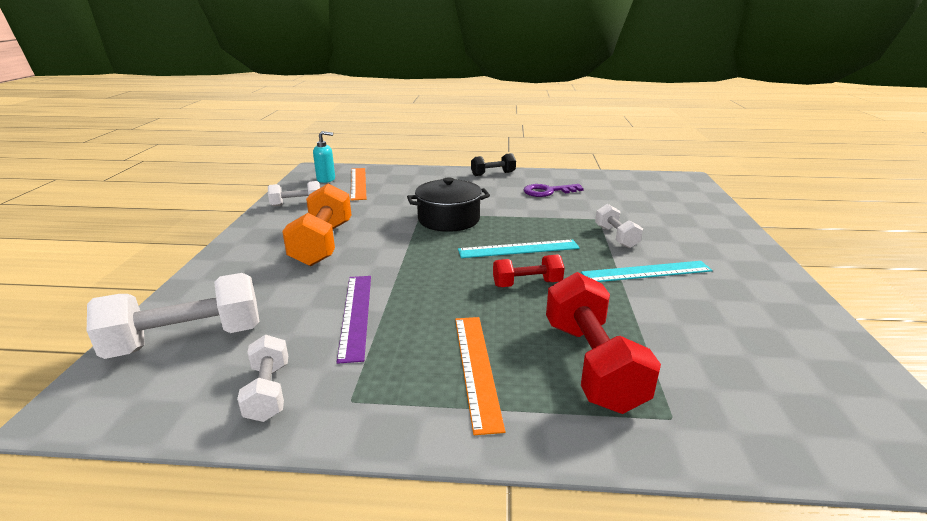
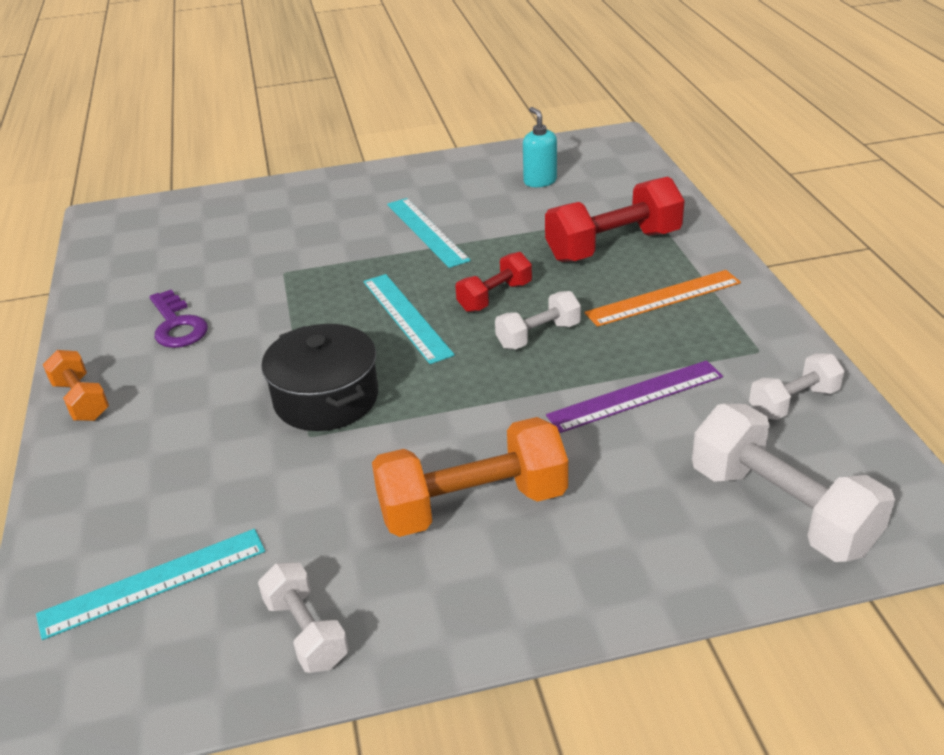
camera: 105 degrees left, 10 degrees up
turquoise soap dispenser [313,131,335,183] -> turquoise soap dispenser moved to [523,107,557,187]
orange ruler [350,168,366,201] -> turquoise ruler [36,529,265,640]
black dumbbell [471,153,516,176] -> orange dumbbell [43,350,109,421]
red dumbbell [493,254,565,287] -> red dumbbell turned 75 degrees clockwise [455,252,532,312]
white dumbbell [595,204,643,248] -> white dumbbell moved to [495,291,581,349]

